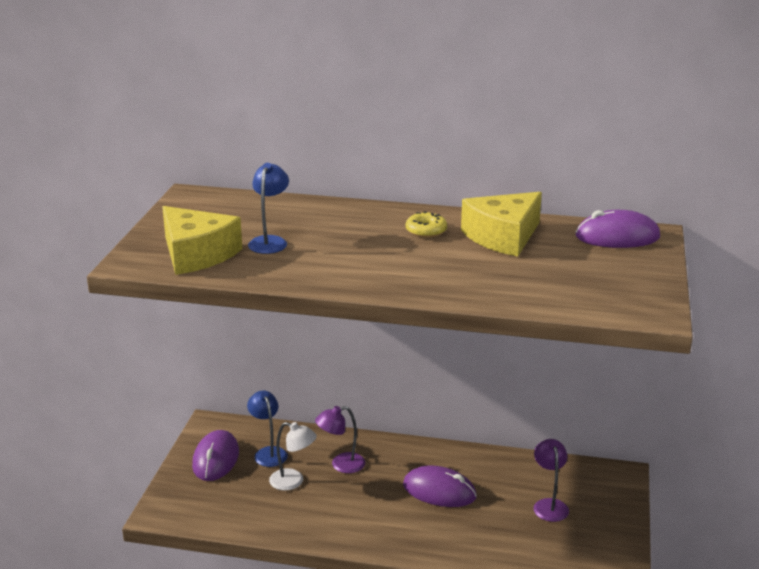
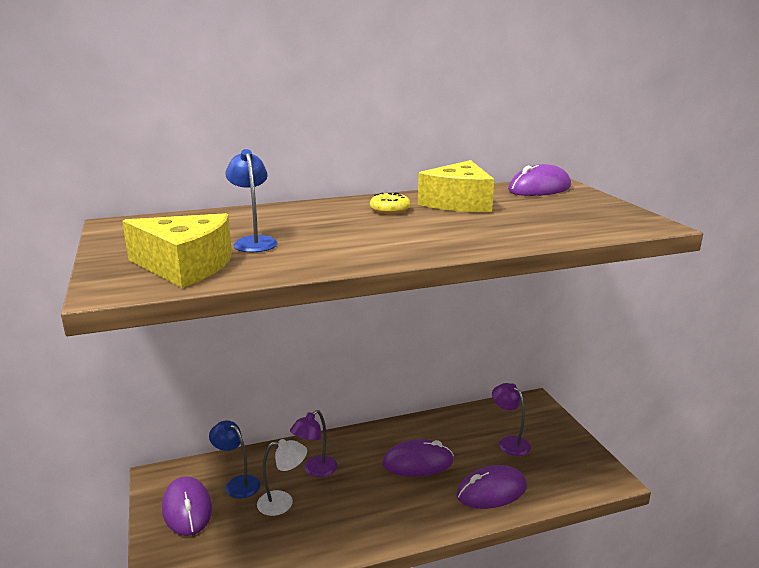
camera: 30 degrees left, 5 degrees down
none -> purple mouse [456,465,527,509]

